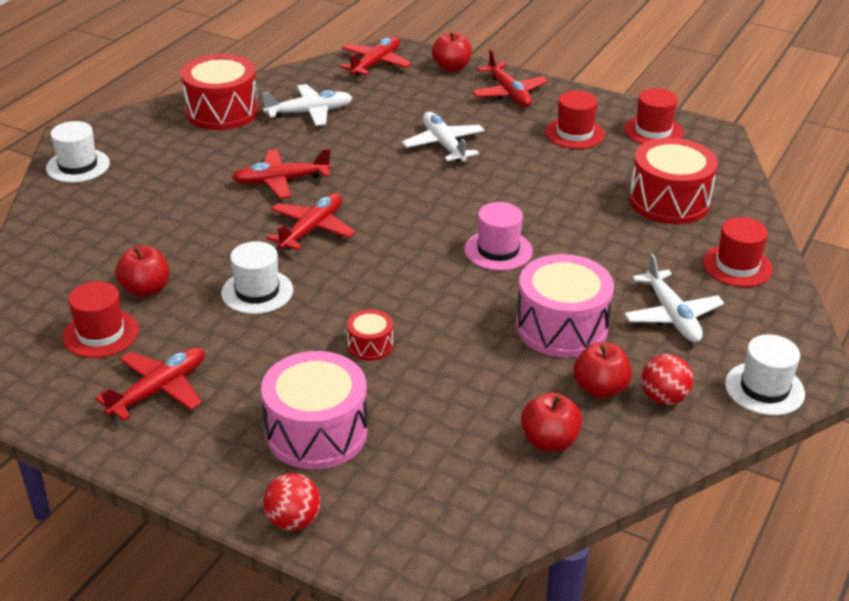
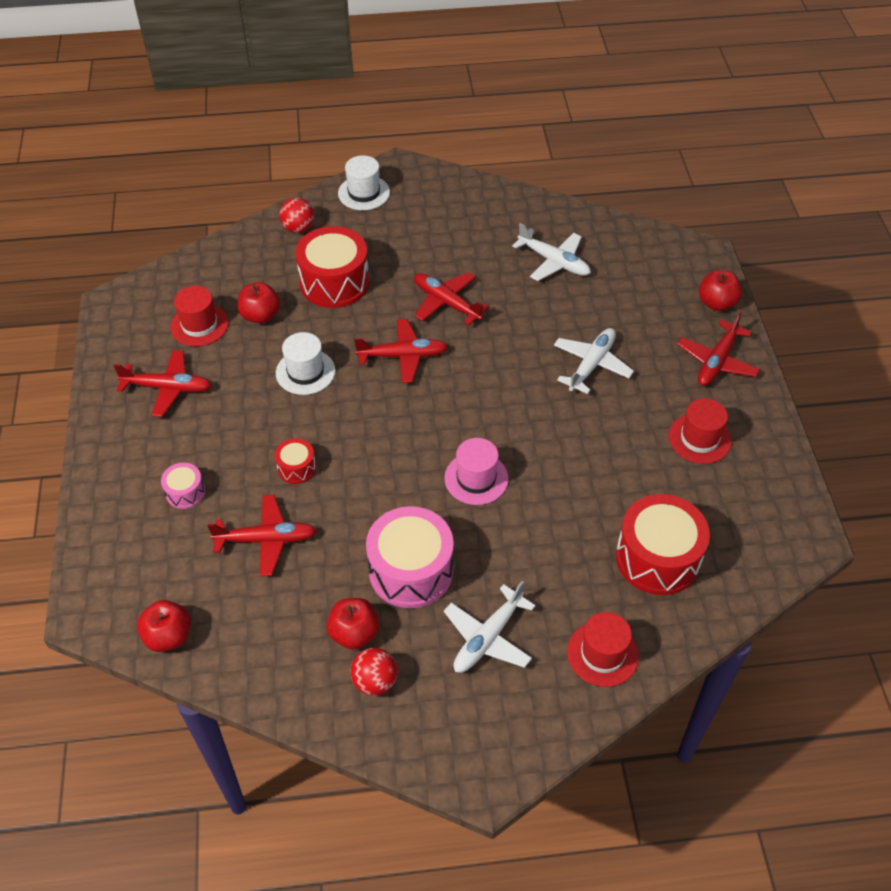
camera: 55 degrees right, 15 degrees up
red drum [181,54,259,130] -> red drum moved to [295,226,369,308]
pink drum [261,351,367,469] -> pink drum [161,463,205,509], size x0.48
red ball [263,473,321,531] -> red ball moved to [279,198,314,233]
red plane [340,36,412,76] -> red plane moved to [207,495,317,576]
red apple [521,392,582,452] -> red apple moved to [137,600,191,652]
red hat [624,88,683,144] -> none
white hat [725,334,805,416] -> none

